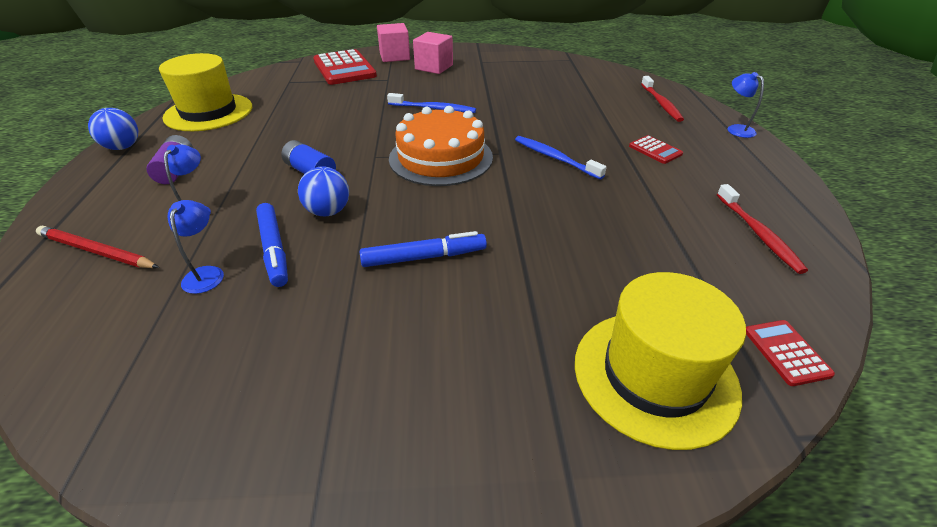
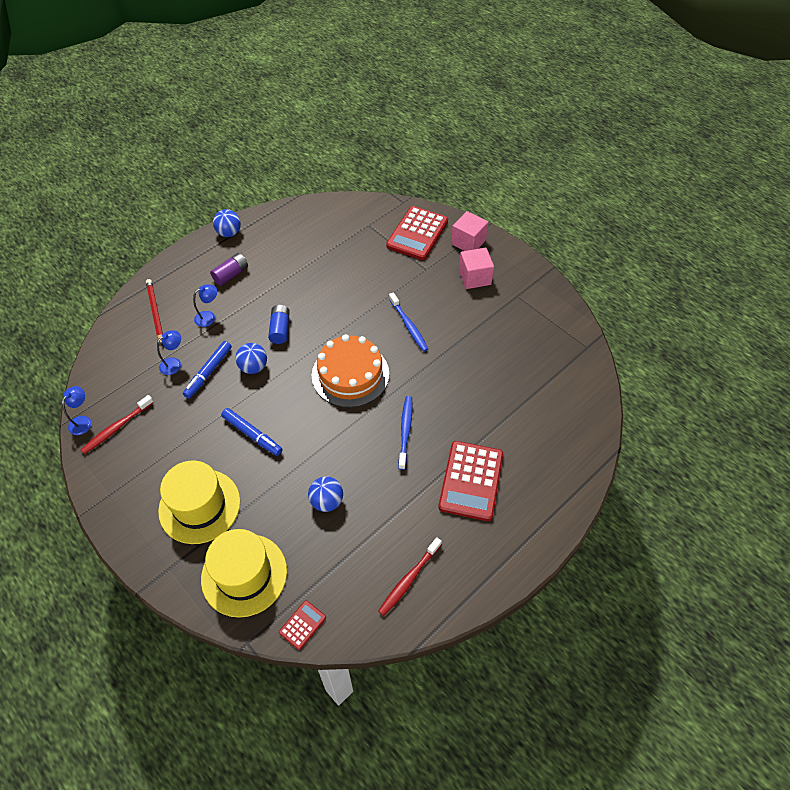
camera: 50 degrees right, 15 degrees up
yellow hat [159,53,252,131] -> yellow hat moved to [158,460,240,544]
red calculator [629,135,683,164] -> red calculator [438,441,503,521], size x2.10
red toothbrush [641,76,684,122] -> red toothbrush moved to [81,395,154,454]
blue lamp [728,72,764,138] -> blue lamp moved to [62,386,92,435]
none -> blue ball [308,476,343,512]

